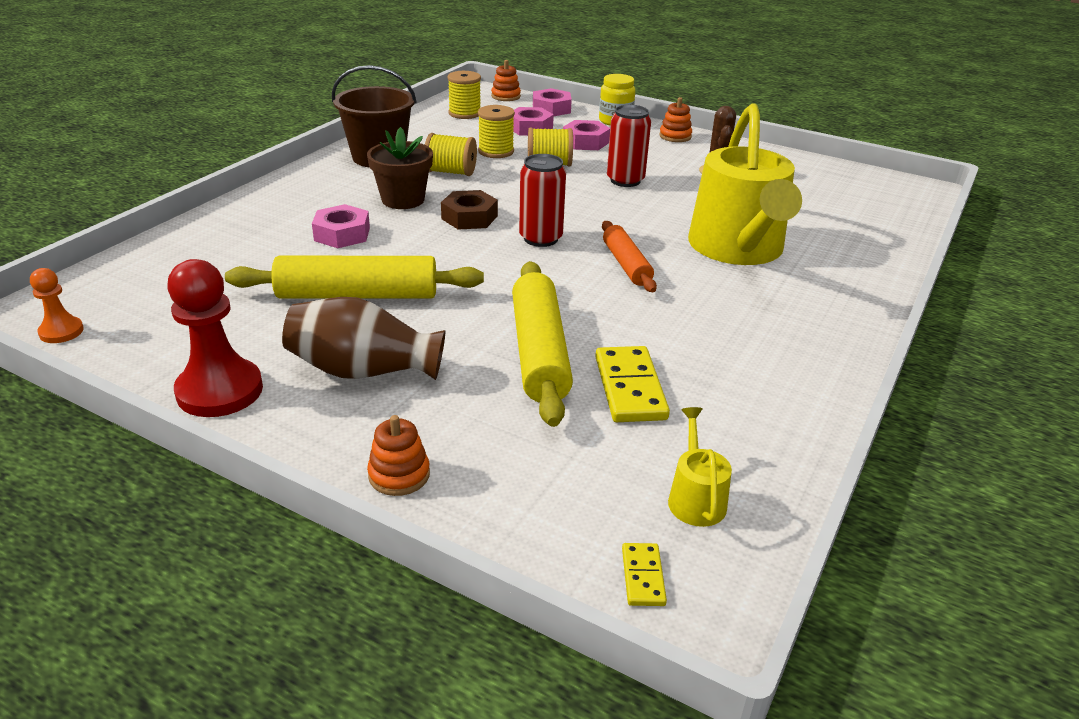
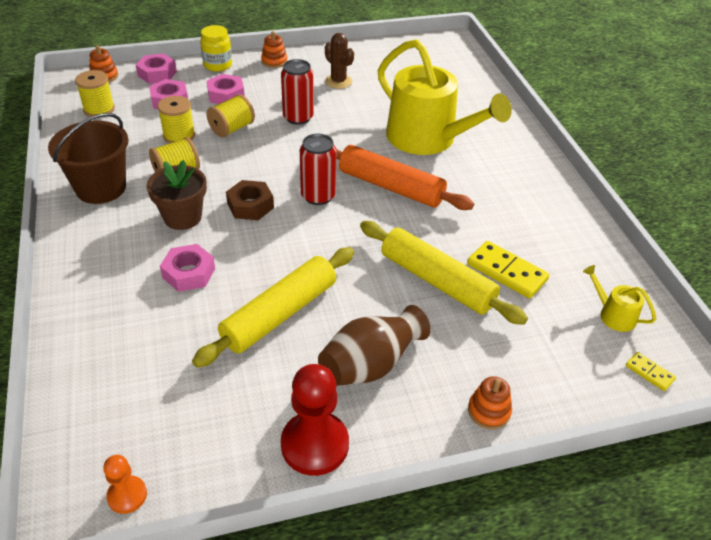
camera: 45 degrees left, 10 degrees up
orange rolling pin [602,221,657,292] -> orange rolling pin [336,145,474,210], size x1.65

